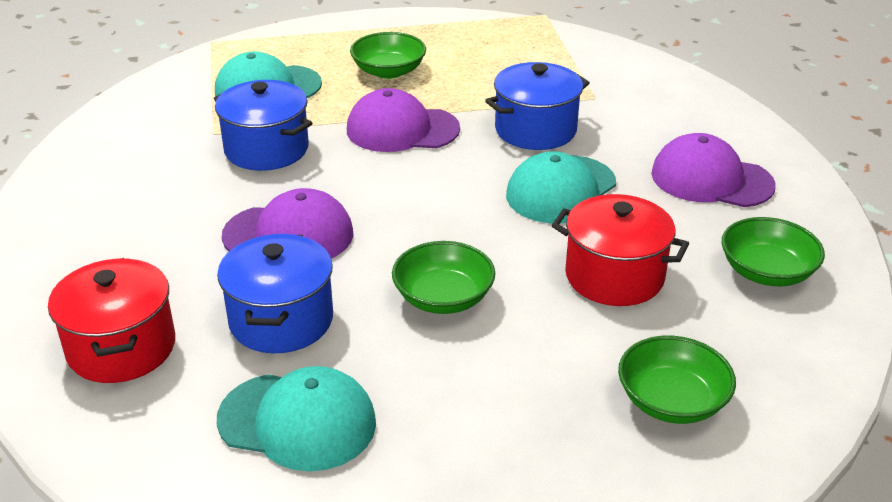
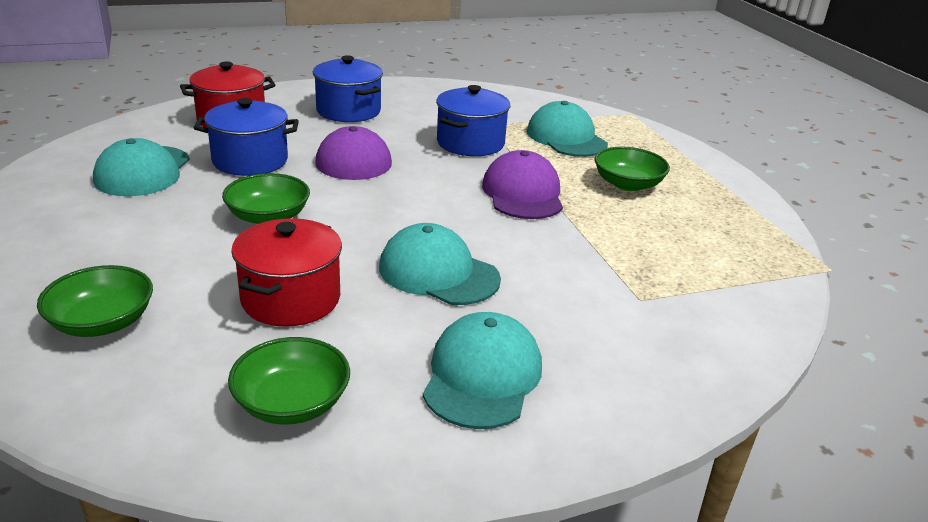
camera: 80 degrees right, 5 degrees down
blue pot [485,62,590,150] -> blue pot moved to [313,55,383,122]
purple cap [651,133,776,207] -> turquoise cap [423,312,542,429]

